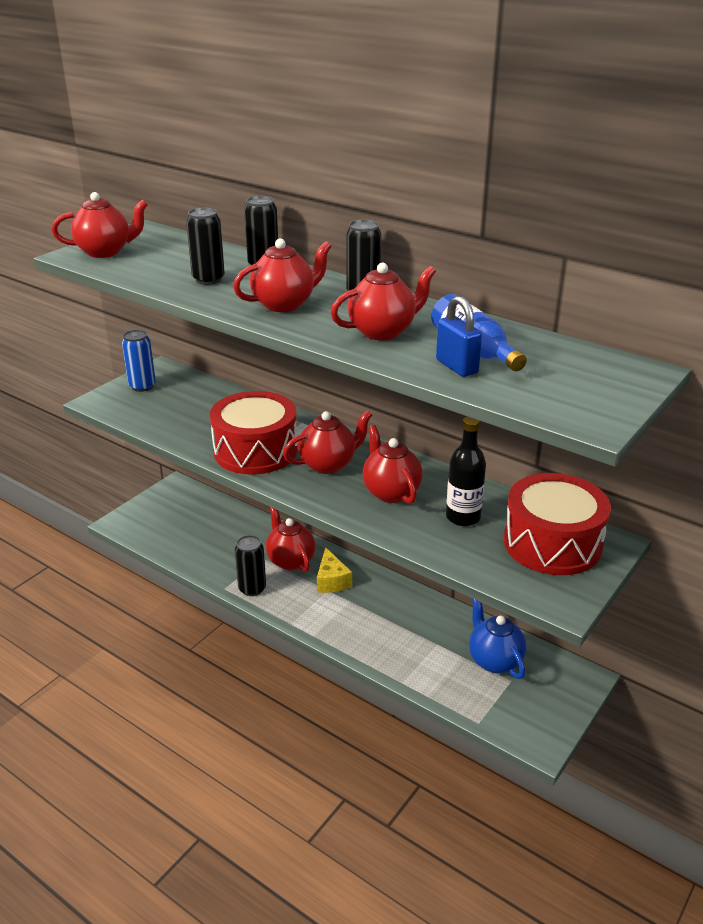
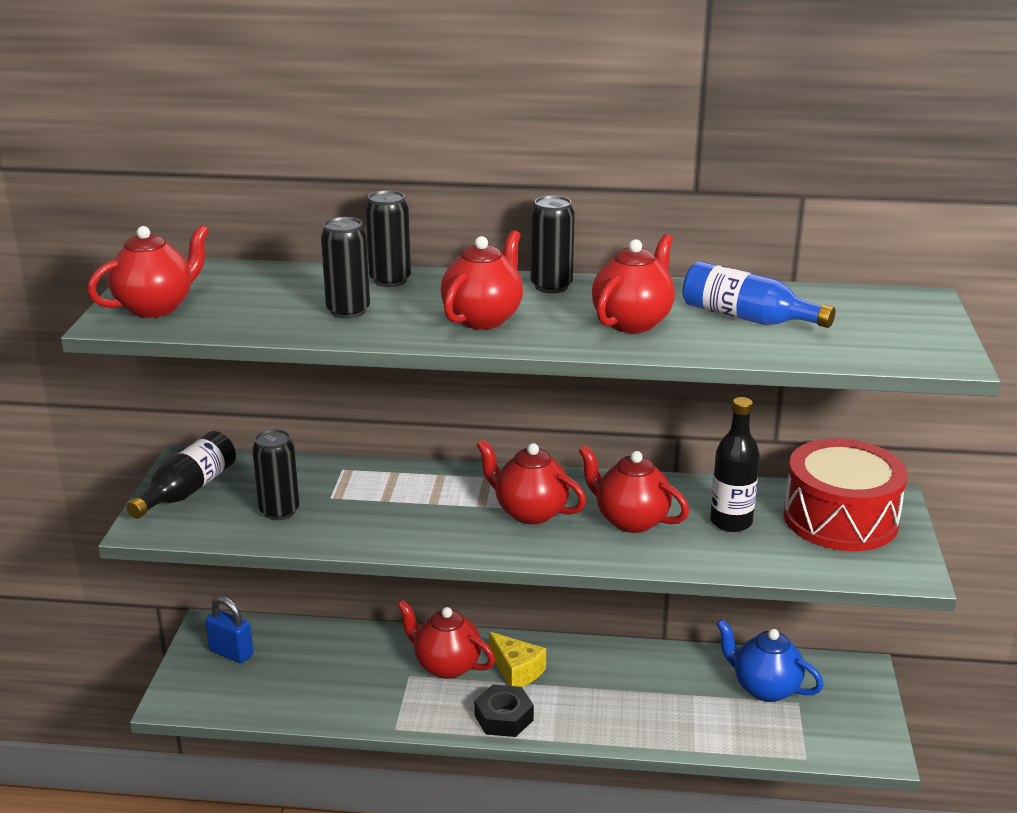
camera: 30 degrees left, 5 degrees down
blue can [122,330,156,392] -> black bottle [126,431,236,519]
red drum [210,391,298,475] -> none
black can [235,535,266,596] -> black can moved to [252,429,299,520]
red teapot [283,410,372,474] -> red teapot turned 90 degrees counterclockwise [476,439,586,525]
blue padlock [436,296,482,377] -> blue padlock moved to [205,596,253,663]
none -> black nut [474,684,534,737]

